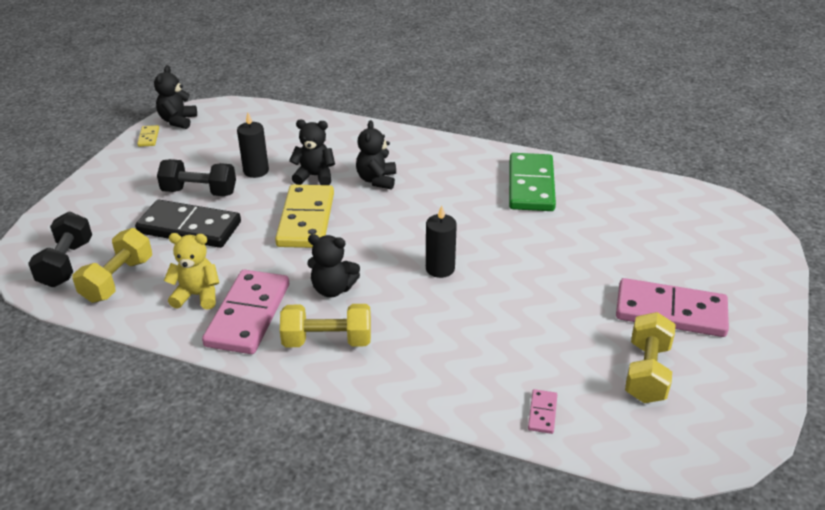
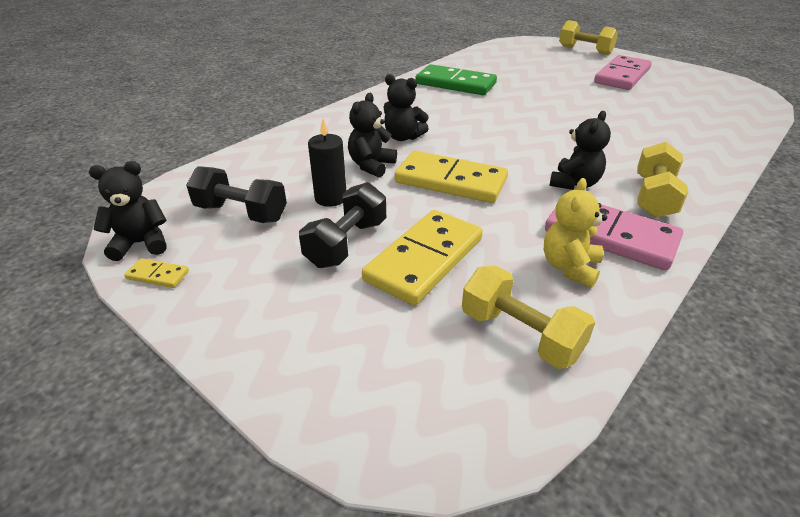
camera: 70 degrees left, 0 degrees up
black dumbbell [28,212,92,287] -> black dumbbell moved to [186,166,287,223]
black domino [135,200,241,248] -> yellow domino [362,210,483,305]
black teddy bear [154,65,197,129] -> black teddy bear turned 135 degrees clockwise [89,161,167,261]
black candle [426,205,457,278] -> none
pink domino [528,389,557,434] -> none
yellow dumbbell [625,312,676,403] -> yellow dumbbell moved to [559,20,618,55]

